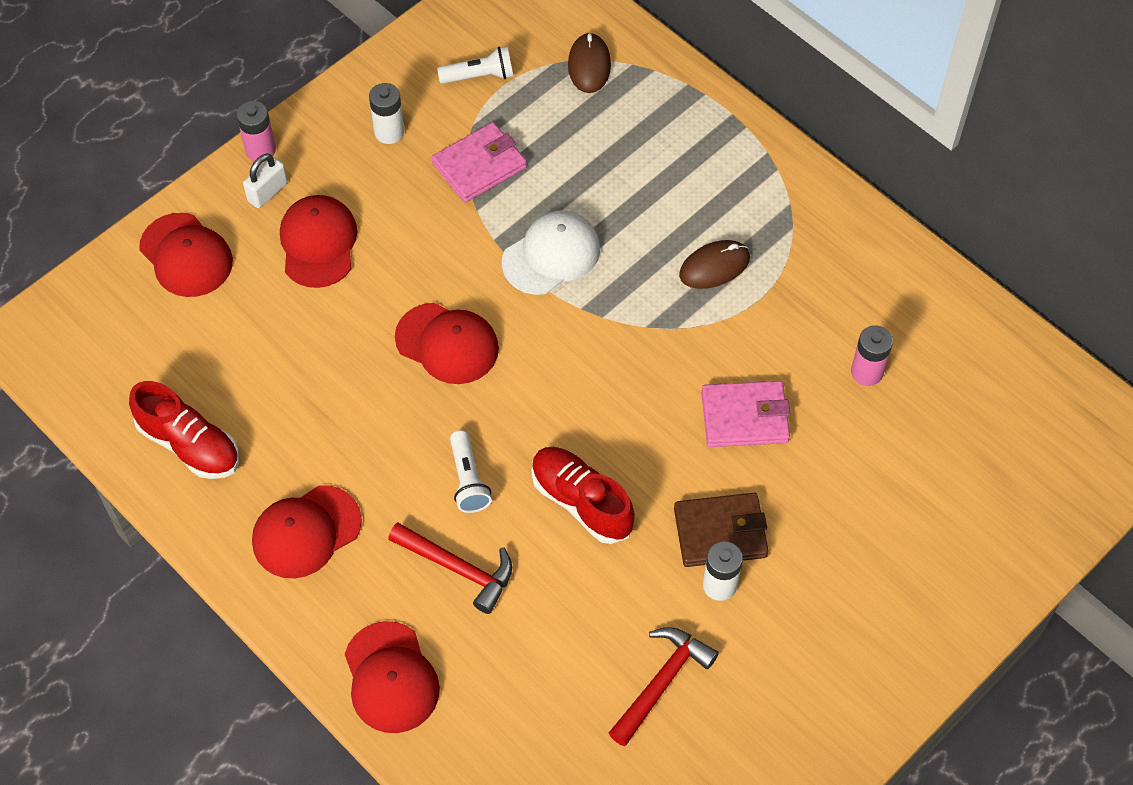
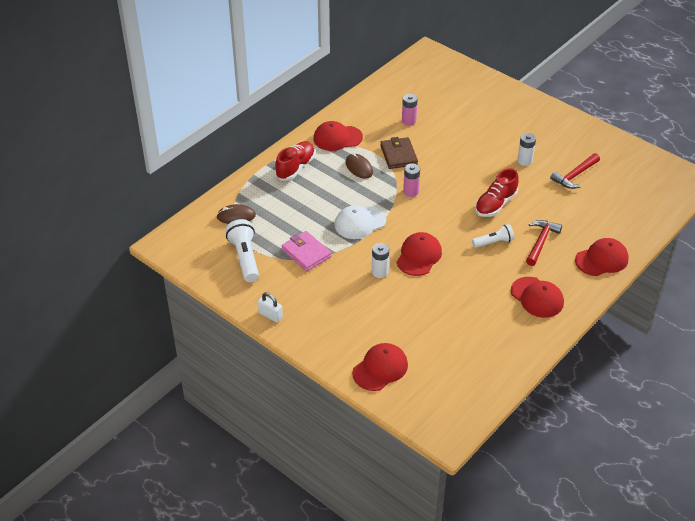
camera: 95 degrees left, 15 degrees down
red shoe [129,381,239,479] -> red shoe moved to [275,141,315,180]
pink battery [237,101,276,161] -> pink battery moved to [403,163,420,197]
white padlock [243,153,288,208] -> white padlock moved to [258,292,283,323]
red cap [280,195,358,288] -> red cap moved to [313,121,363,151]
white battery [369,83,404,144] -> white battery moved to [372,243,389,278]
white flashlight [437,46,513,84] -> white flashlight [226,219,259,282], size x1.60
white cap [502,211,600,295] -> white cap turned 75 degrees counterclockwise [335,206,386,239]
red hammer [609,627,719,746] -> red hammer turned 75 degrees counterclockwise [550,153,600,189]
brown wallet [674,493,768,567] -> brown wallet moved to [380,137,418,169]
pink wallet [701,381,790,447] -> none

